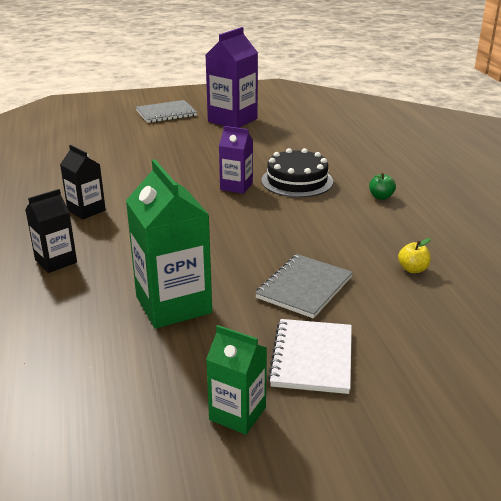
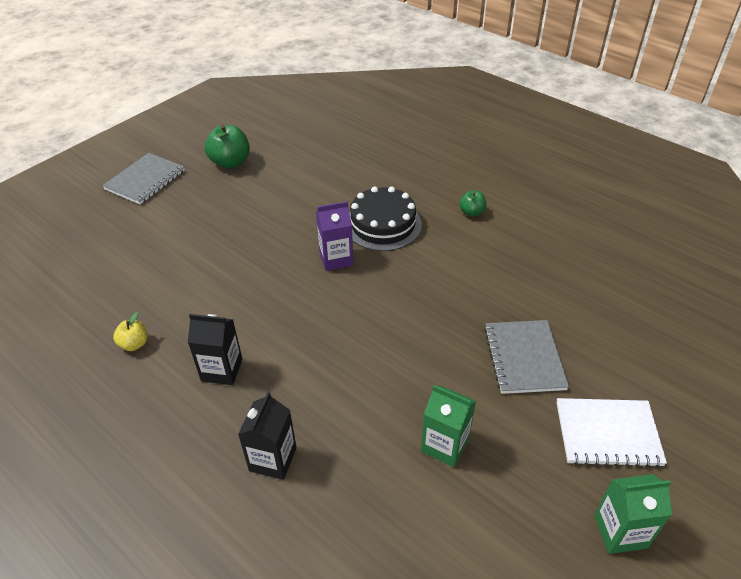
camera: 35 degrees left, 15 degrees up
green carton [126,159,212,329] -> green carton [421,385,476,467], size x0.57
purple carton [206,27,258,128] -> green apple [205,125,250,169]
white notebook [268,319,352,394] -> white notebook turned 60 degrees counterclockwise [556,398,667,468]
yellow apple [398,238,431,273] -> yellow apple moved to [113,312,147,351]

